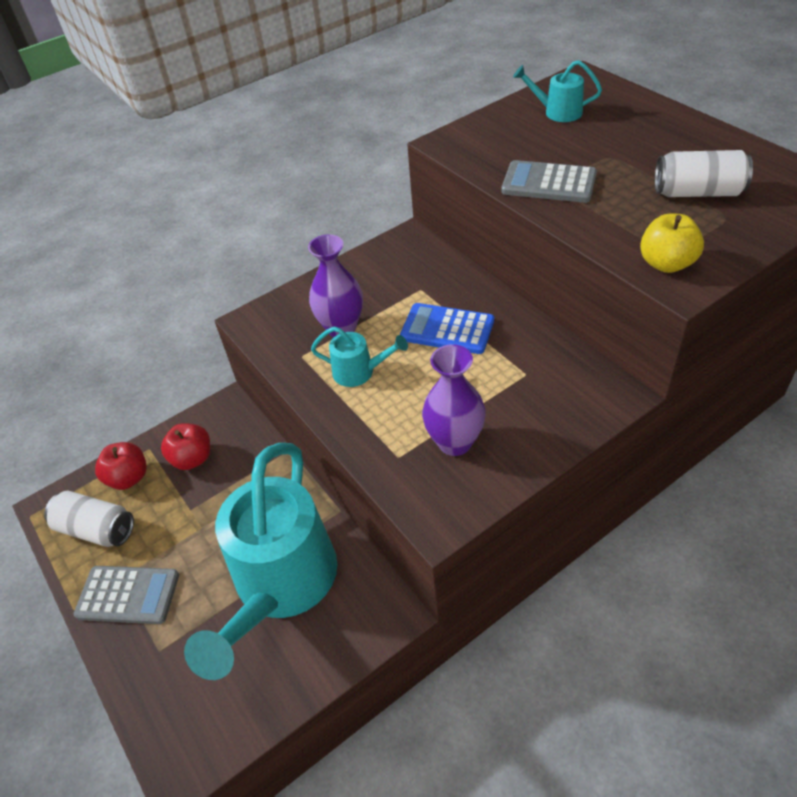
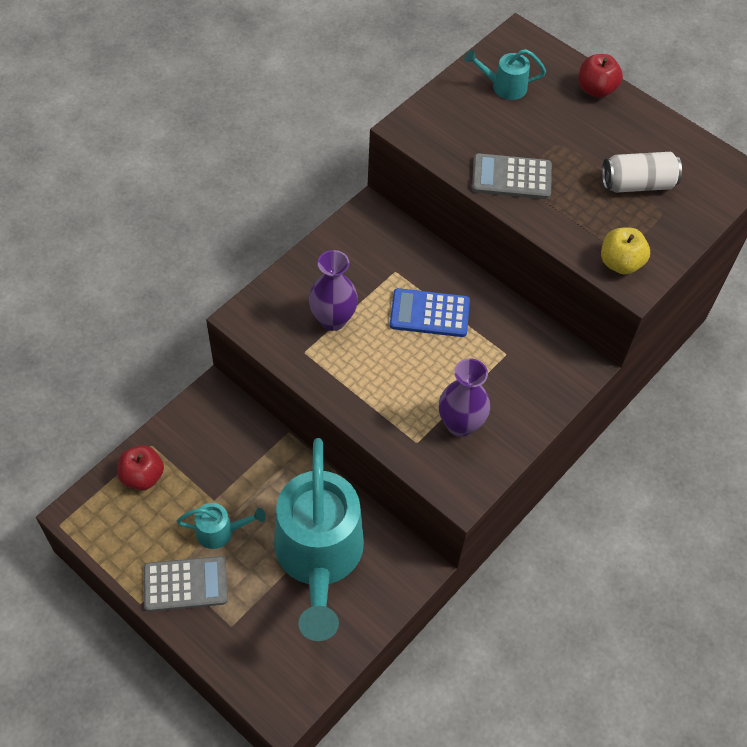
camera: 20 degrees left, 10 degrees up
white can [44,491,134,547] -> none
red apple [161,423,210,470] -> red apple moved to [579,54,623,98]
turquoise watering can [311,327,408,387] -> turquoise watering can moved to [177,503,266,549]

